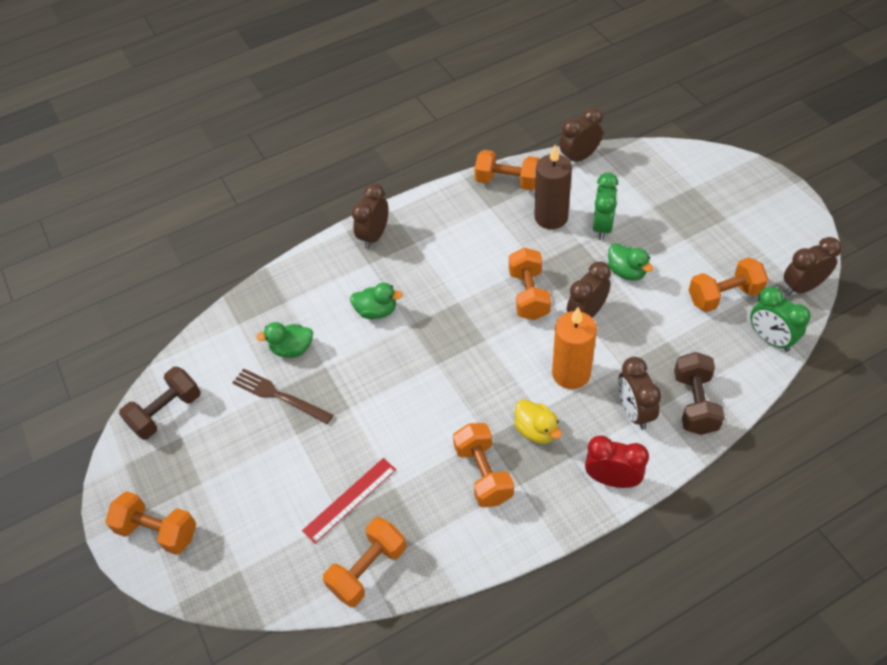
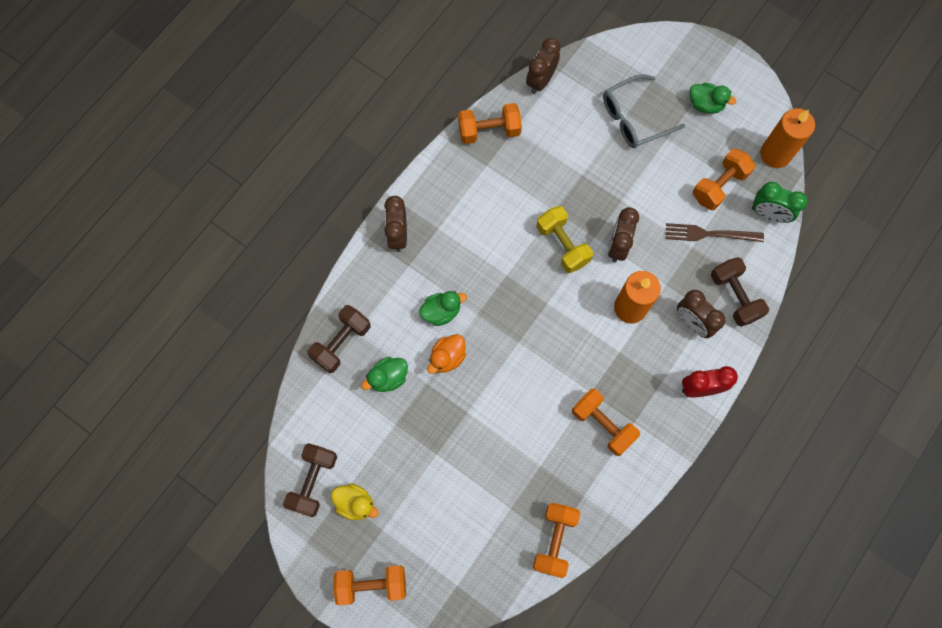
camera: 30 degrees left, 20 degrees up
brown fork [232,368,333,424] -> brown fork moved to [666,223,764,242]
red ruler [302,458,396,544] -> none
orange dumbbell [509,248,551,320] -> yellow dumbbell [537,206,593,273]
yellow duck [514,399,562,444] -> yellow duck moved to [331,483,379,520]
brown candle [534,144,572,229] -> none
green clock [593,173,618,240] -> none
green duck [608,243,653,281] -> green duck moved to [690,83,736,114]
brown clock [784,237,841,296] -> orange candle [760,108,815,168]
none -> brown dumbbell [307,305,370,373]
none -> orange duck [427,334,466,374]
none -> grey glasses [603,74,685,148]

